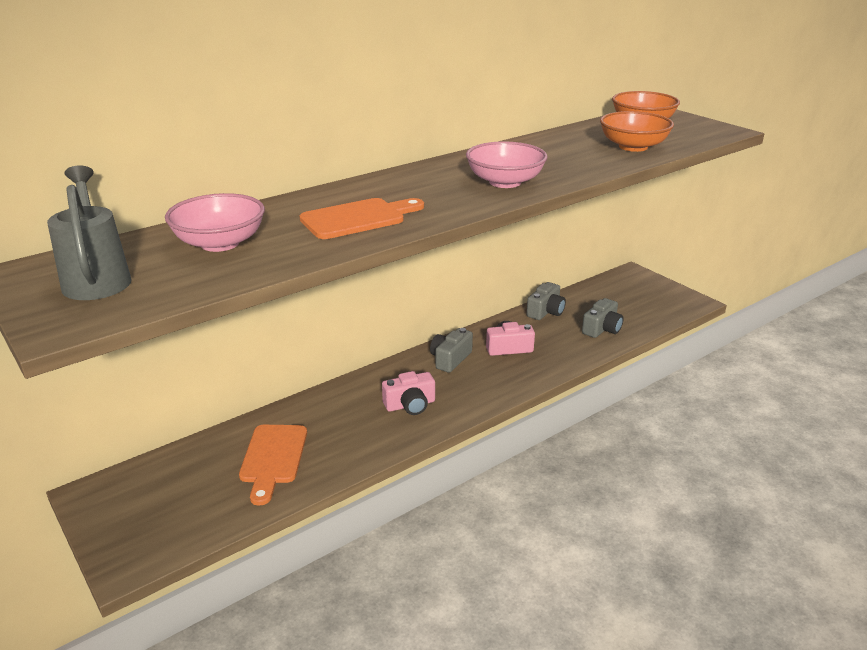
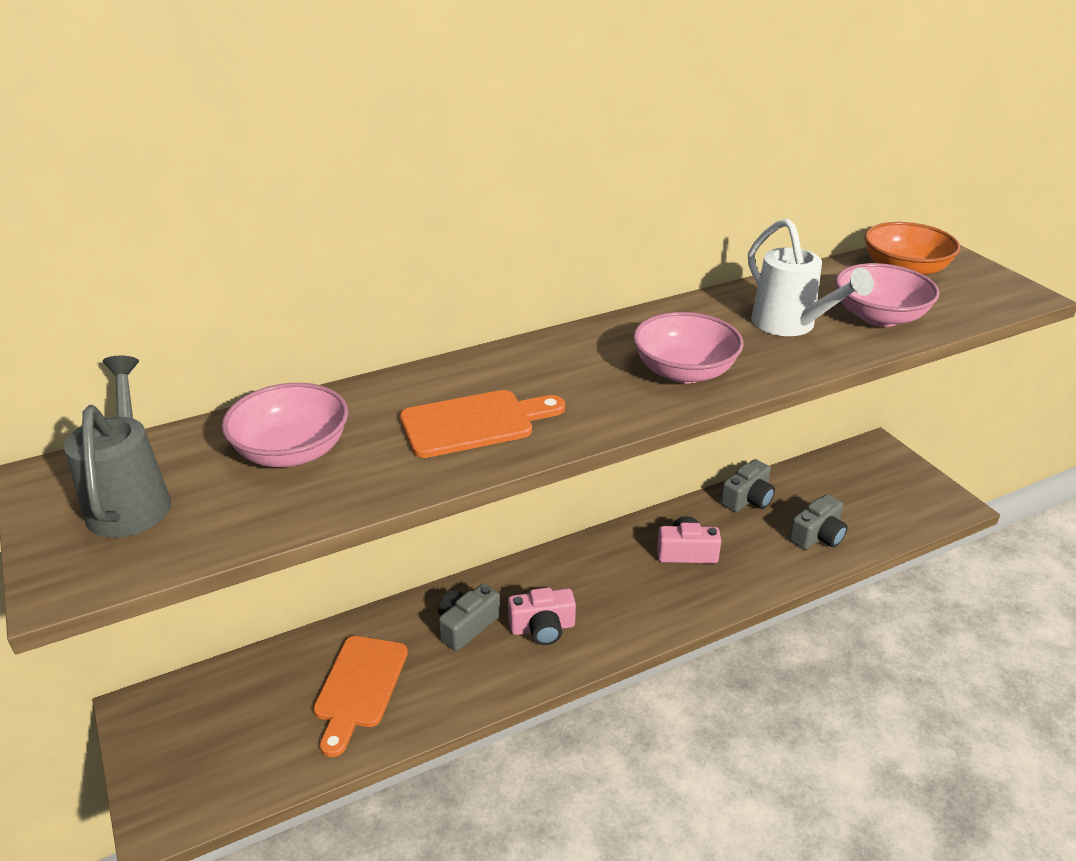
camera: 10 degrees right, 5 degrees up
grey camera [430,328,473,373] -> grey camera moved to [438,584,500,651]
orange bowl [600,111,674,152] -> pink bowl [835,263,940,327]
none -> white watering can [748,218,874,336]

